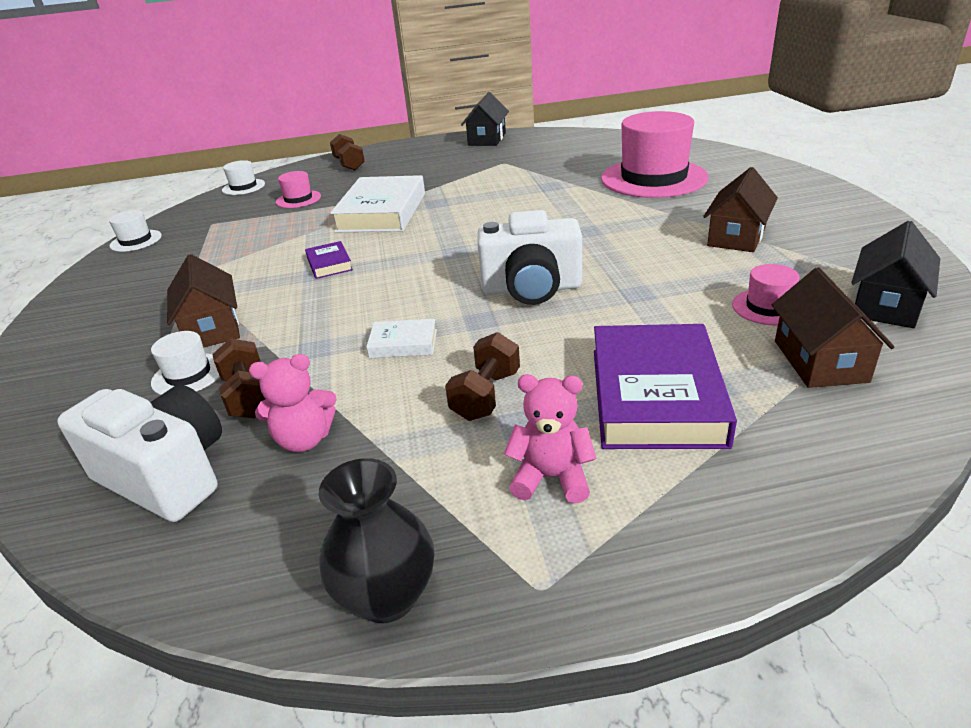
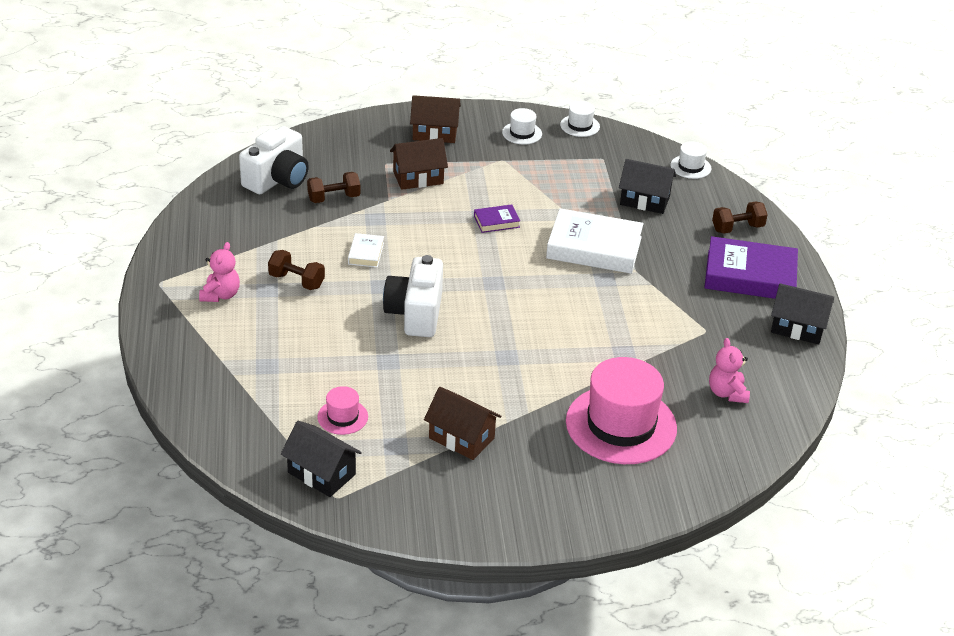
camera: 90 degrees right, 5 degrees up
white hat [151,331,220,395] -> white hat moved to [502,108,542,145]
pink teddy bear [249,354,337,452] -> pink teddy bear moved to [709,338,750,403]
pink hat [276,171,321,208] -> black house [619,159,676,214]
black vase [319,458,434,623] -> none
purple book [594,324,737,449] -> purple book moved to [704,236,798,299]
brown house [772,267,894,388] -> brown house moved to [410,95,461,143]

